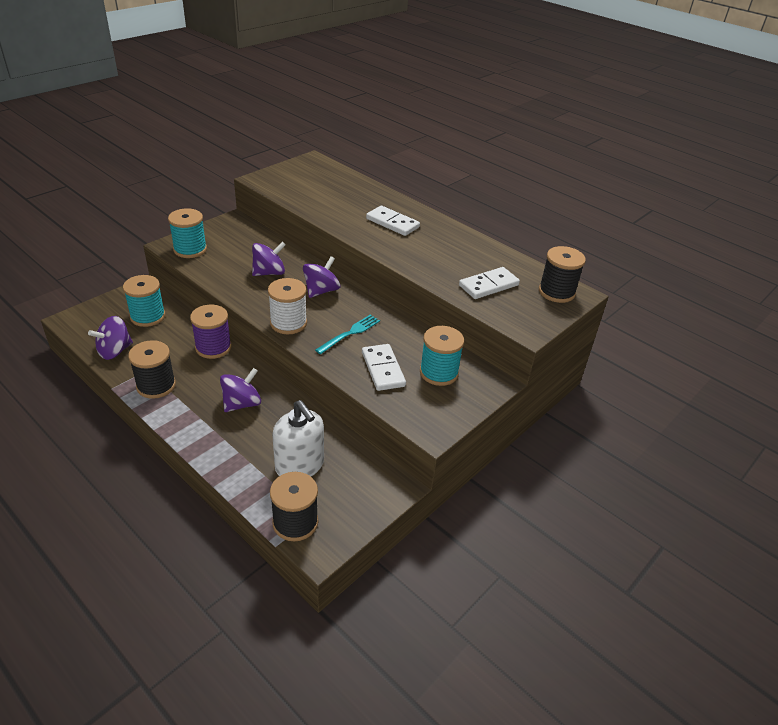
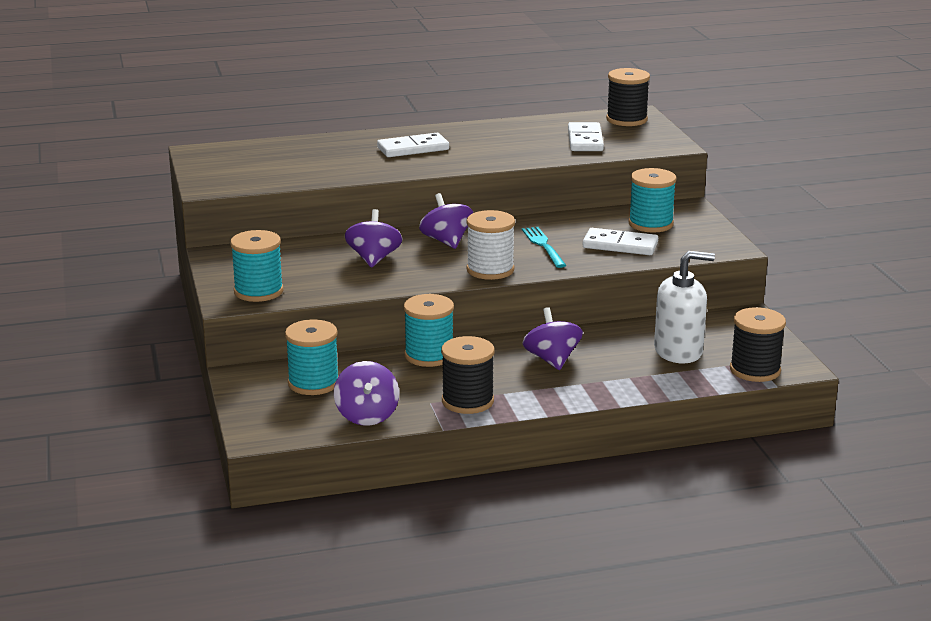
camera: 55 degrees left, 15 degrees down
purple spool [190,305,232,359] -> turquoise spool [404,294,454,367]

